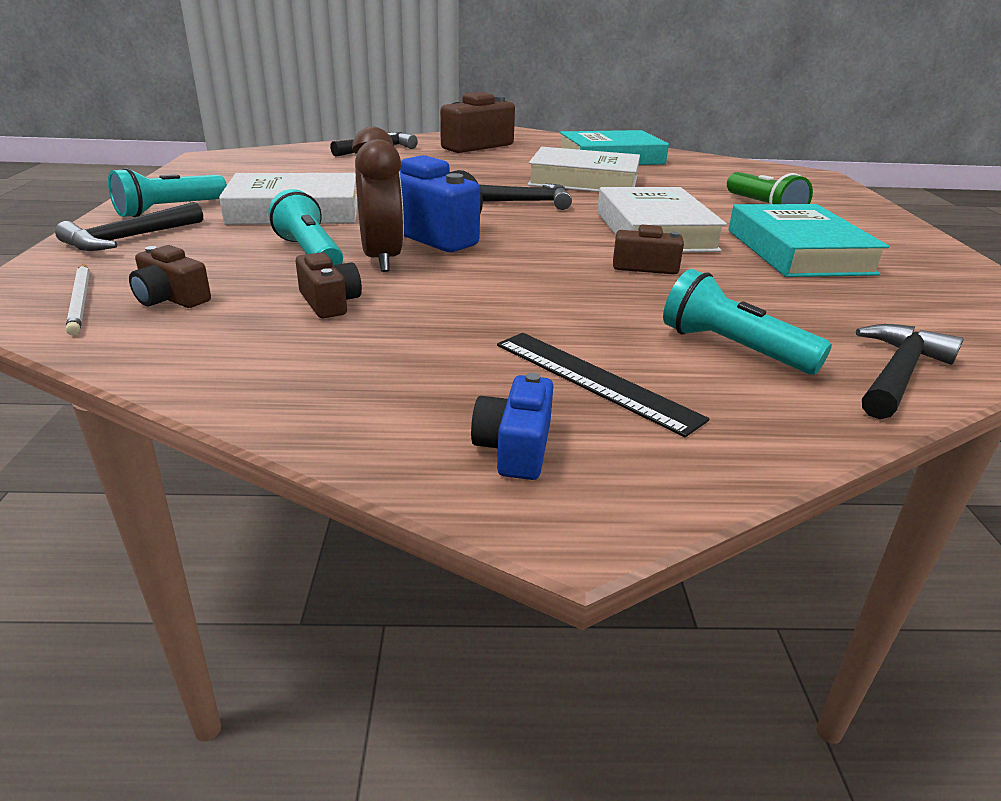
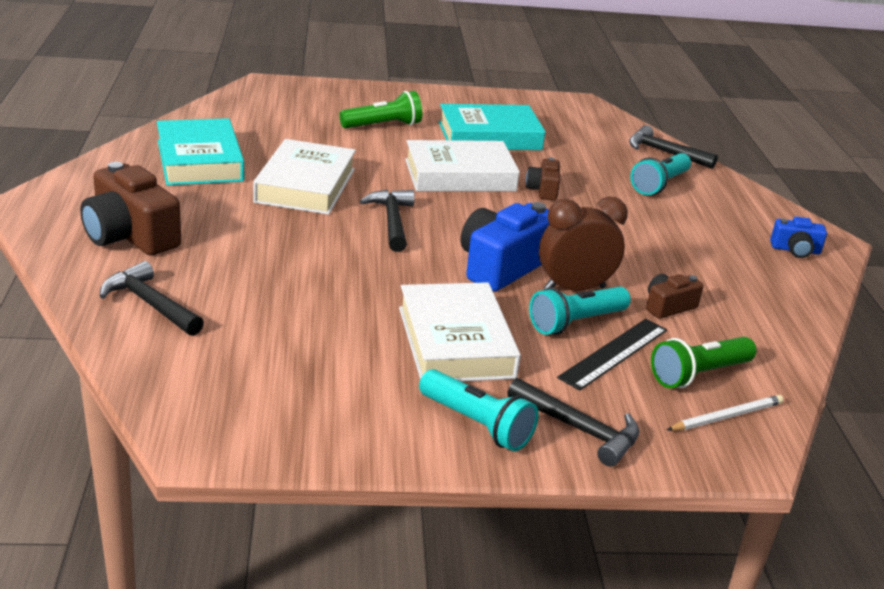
camera: 95 degrees left, 0 degrees up
brown camera [129,245,211,308] -> green flashlight [651,337,756,388]
black ruler [497,333,710,437] -> black ruler moved to [557,319,667,391]

